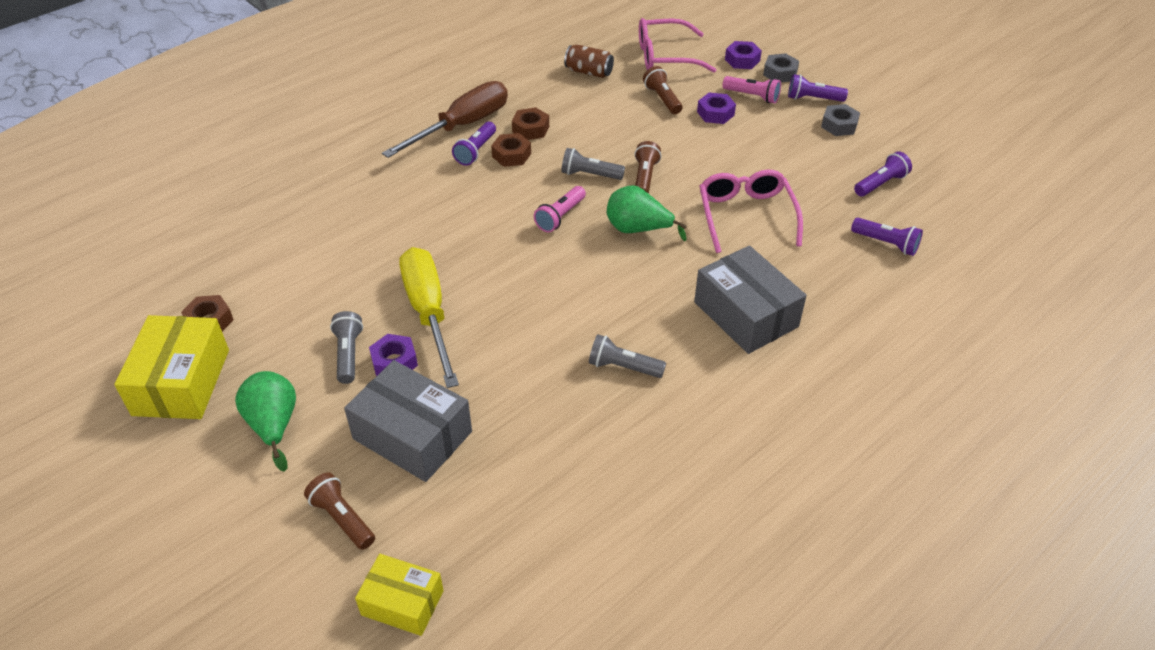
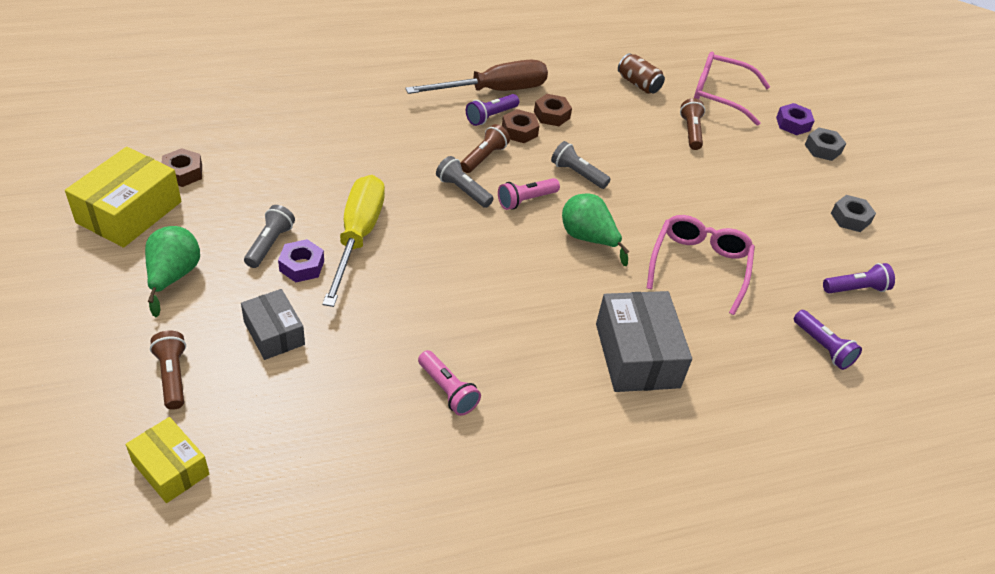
camera: 20 degrees right, 0 degrees up
grey box [344,360,472,482] -> grey box [241,289,305,360], size x0.62
grey flashlight [589,334,666,378] -> grey flashlight moved to [436,156,494,208]
brown flashlight [634,141,661,194] -> brown flashlight moved to [460,124,510,173]
purple nut [697,93,736,124] -> none
pink flashlight [722,76,781,103] -> pink flashlight moved to [418,350,481,416]
purple flashlight [788,74,848,102] -> none

